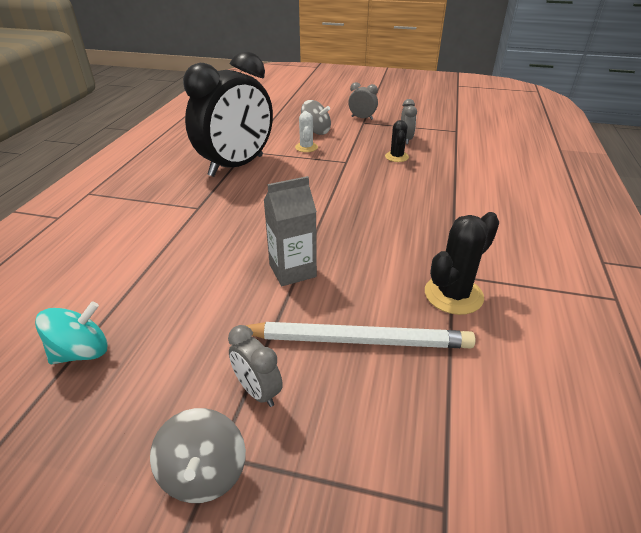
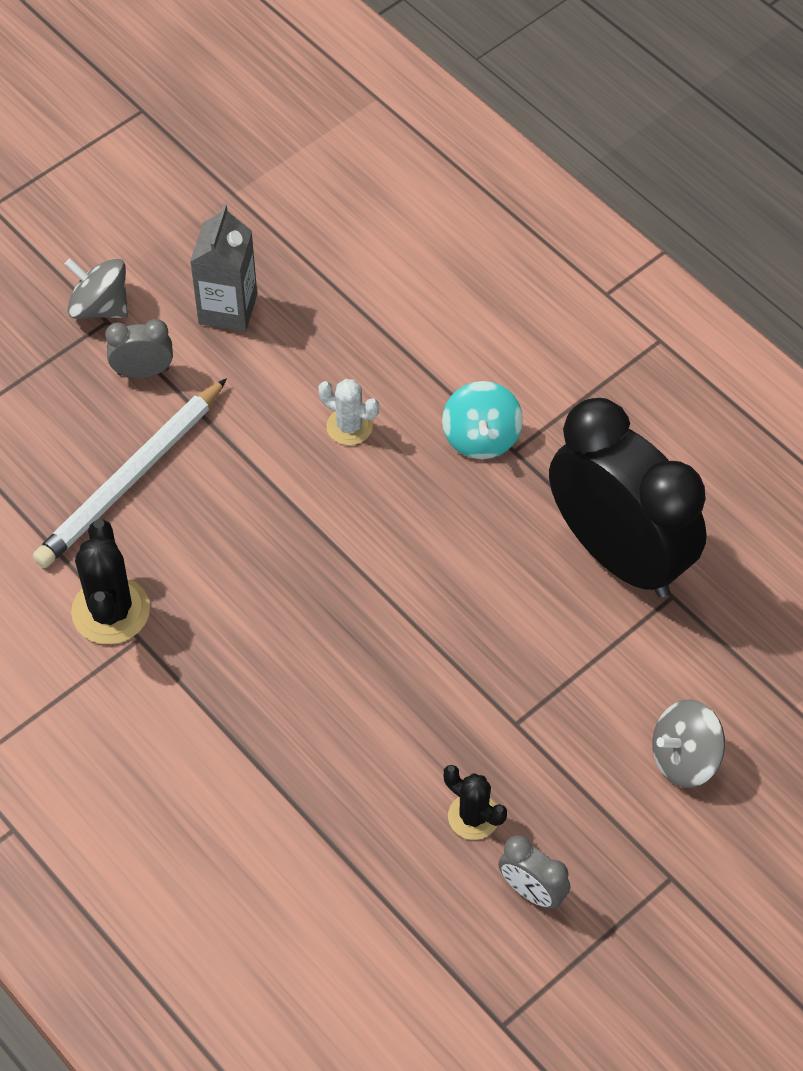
camera: 125 degrees right, 20 degrees up
turquoise spinning top [35,301,108,364] -> turquoise spinning top moved to [442,381,523,459]
black clock [183,51,273,177] -> black clock turned 150 degrees clockwise [549,398,707,597]
grey carton [264,176,317,286] -> grey carton moved to [190,204,257,332]
white cactus [295,111,318,152] -> white cactus moved to [318,379,379,445]
grey clock [348,82,378,120] -> none

